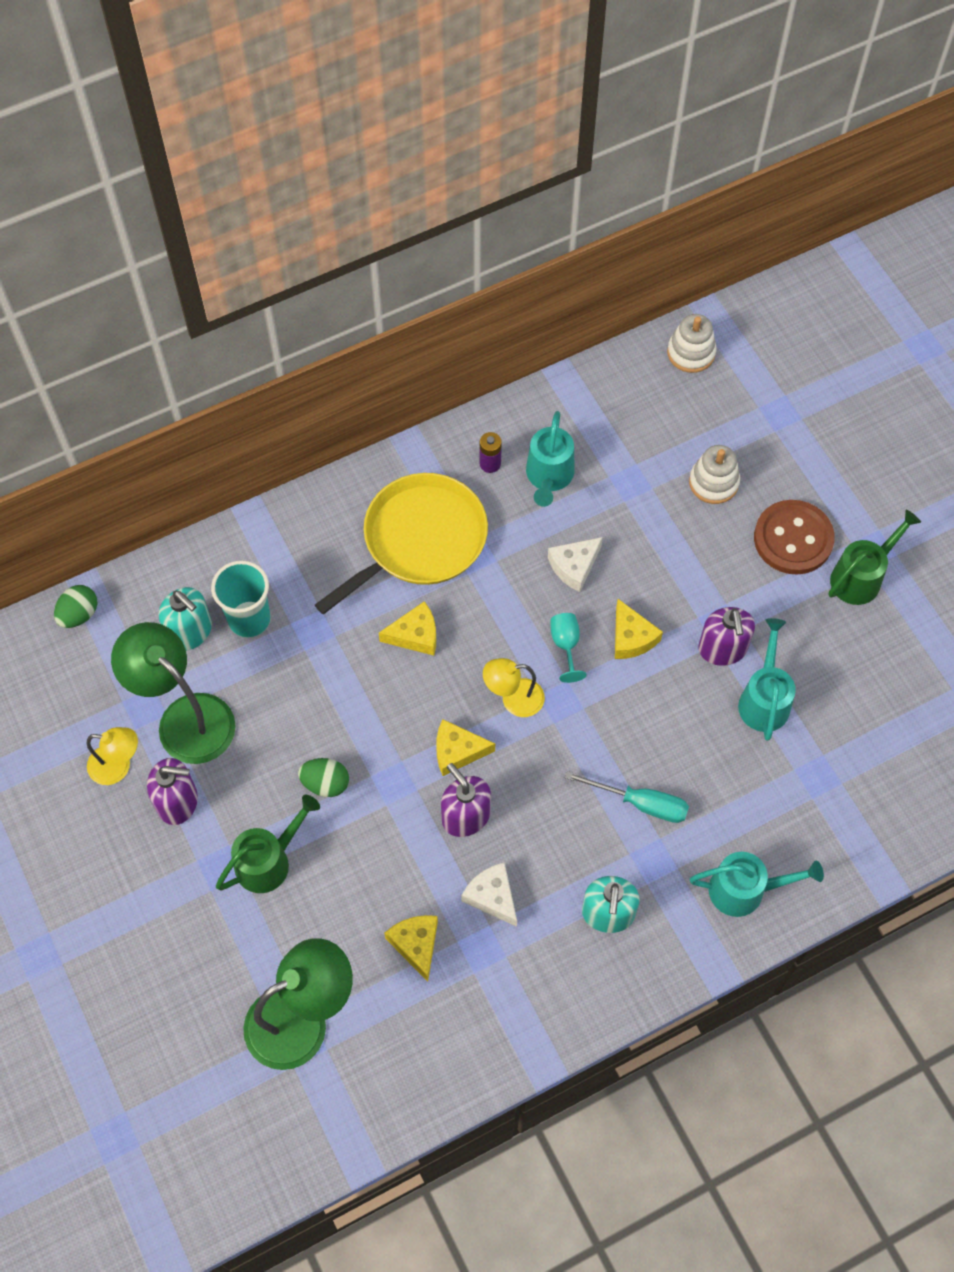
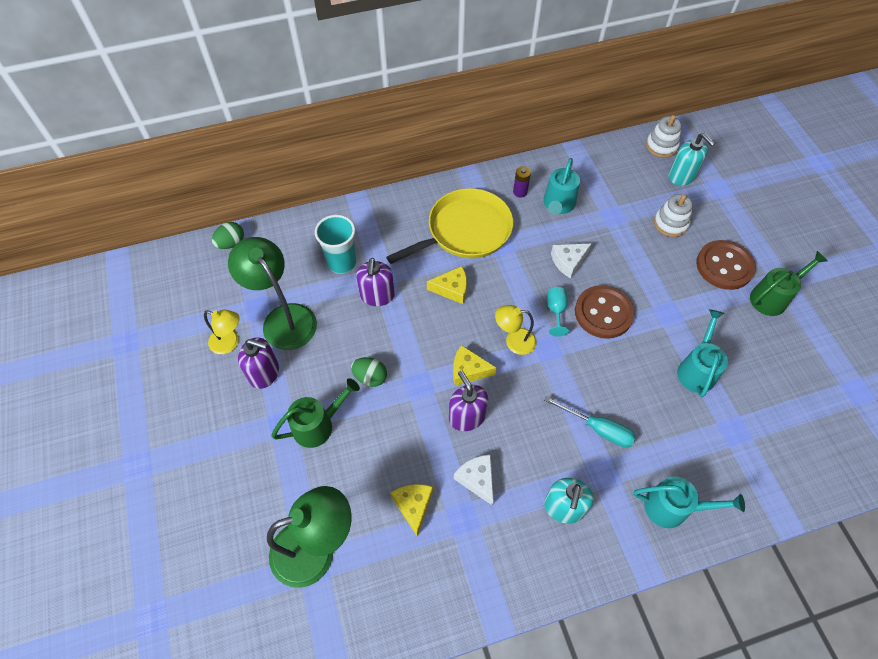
camera: 10 degrees right, 5 degrees down
turquoise soap dispenser [159,587,212,651] -> turquoise soap dispenser moved to [669,133,715,186]
yellow cheese [615,599,663,659] -> brown button [575,285,635,339]
purple soap dispenser [698,607,755,666] -> purple soap dispenser moved to [356,258,395,306]

